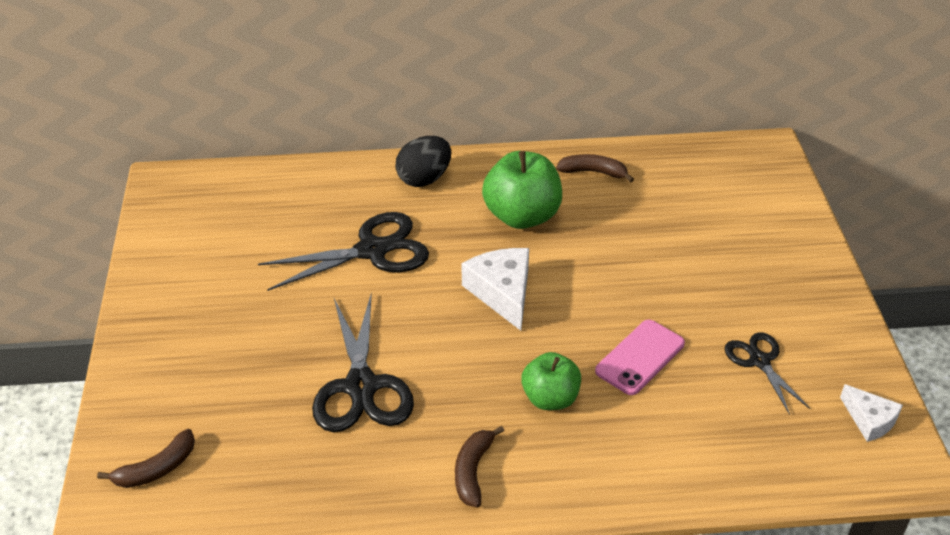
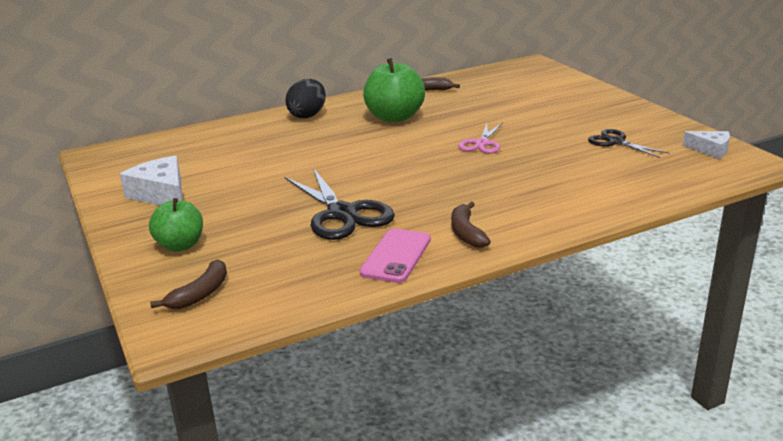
camera: 20 degrees left, 15 degrees down
black scissors [258,212,429,291] -> none
white cheese [462,248,529,331] -> white cheese moved to [120,156,183,205]
green apple [521,352,581,410] -> green apple moved to [149,198,203,252]
pink phone [595,320,685,395] -> pink phone moved to [360,228,431,283]
none -> pink scissors [458,123,503,154]

